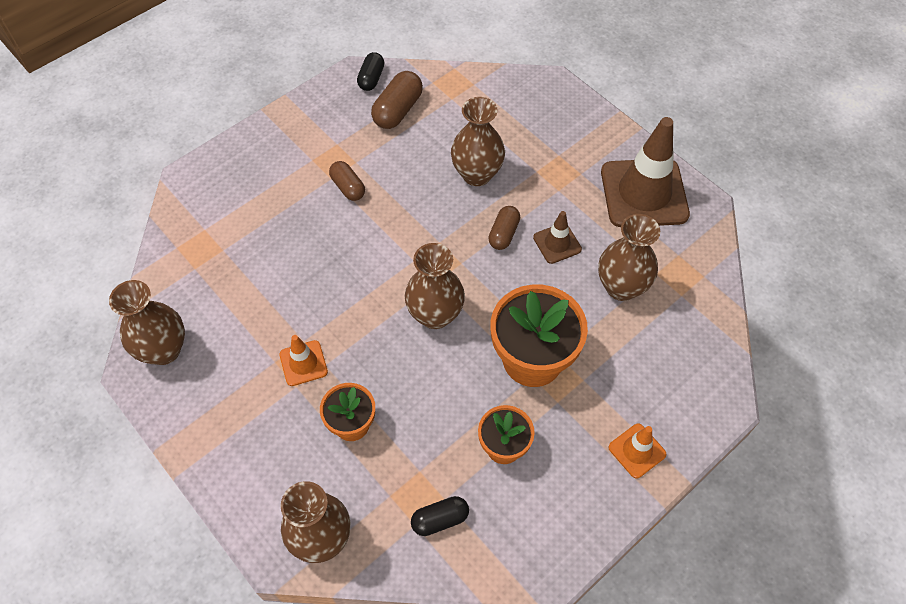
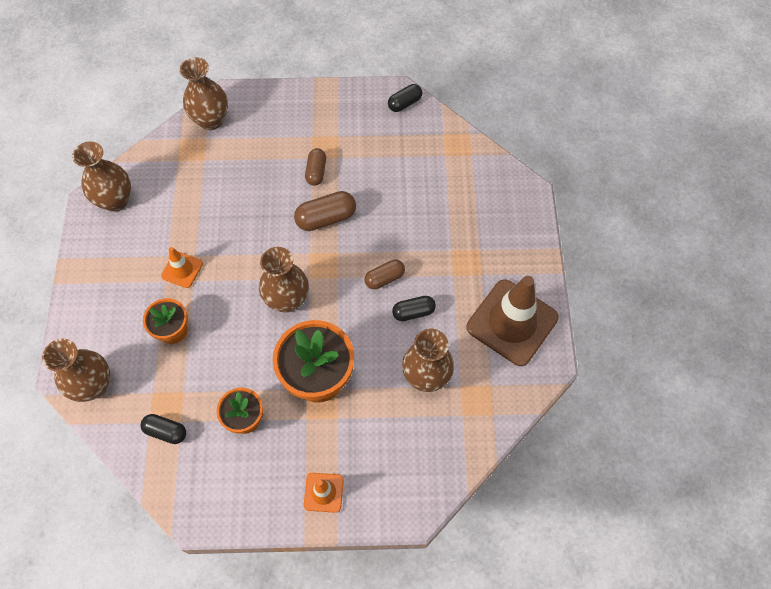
camera: 40 degrees right, 5 degrees up
brown capsule [371,71,423,129] -> brown capsule moved to [294,191,356,231]
brown vase [451,97,505,186] -> brown vase moved to [180,57,228,130]
brown traffic cone [533,211,582,264] -> black capsule [392,296,436,321]

